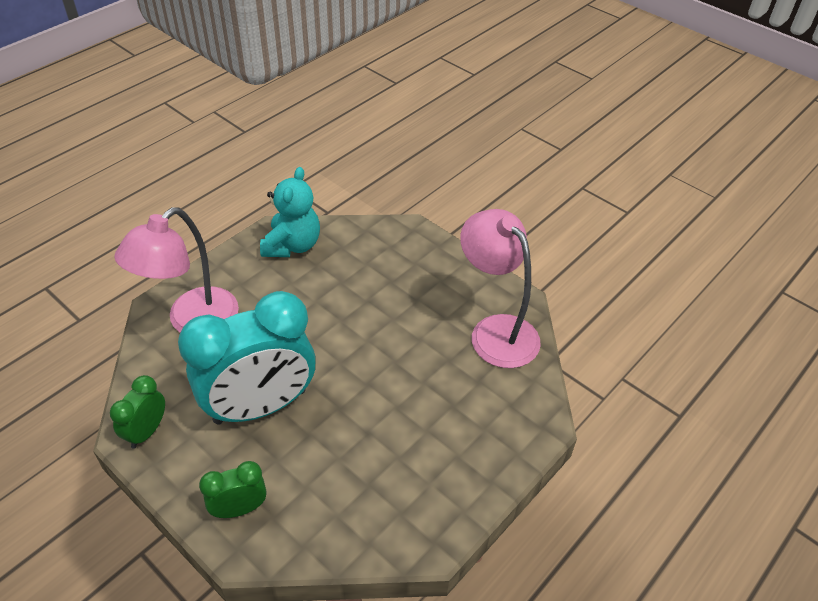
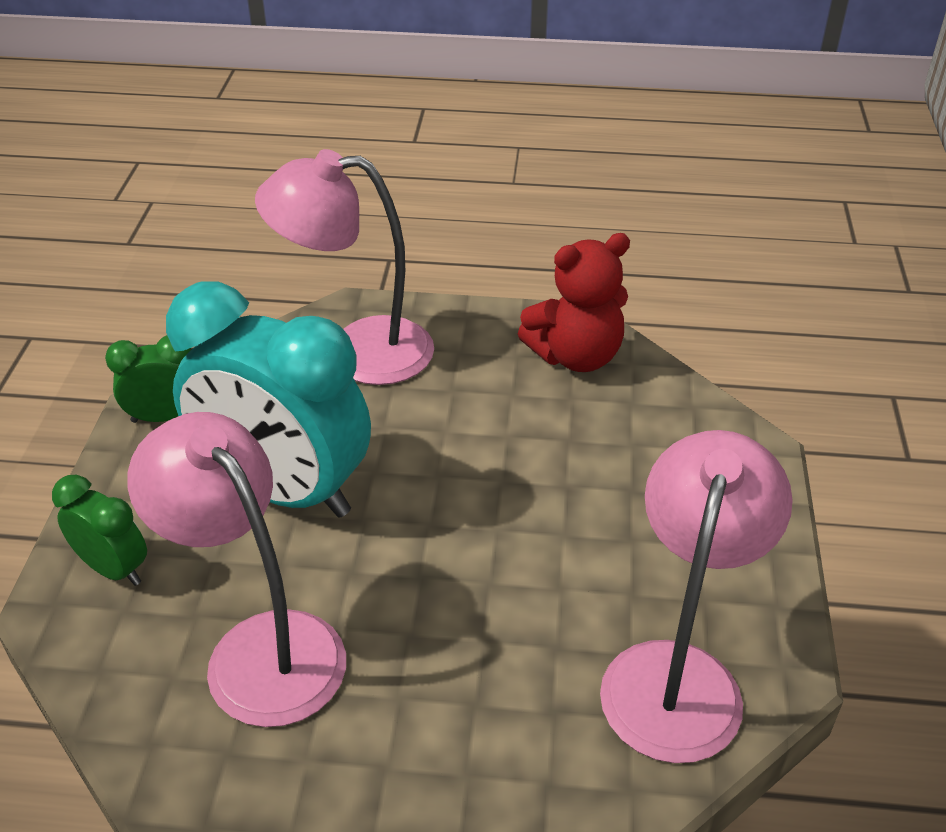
camera: 55 degrees right, 5 degrees down
turquoise teddy bear [260,167,320,257] -> red teddy bear [518,233,630,372]
none -> pink lamp [127,412,346,727]

